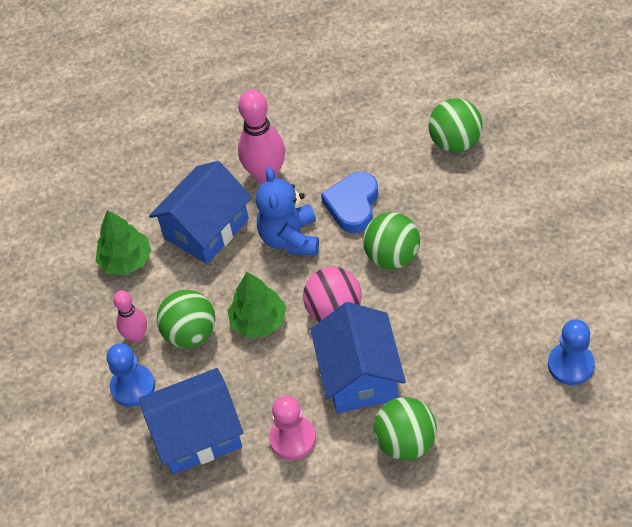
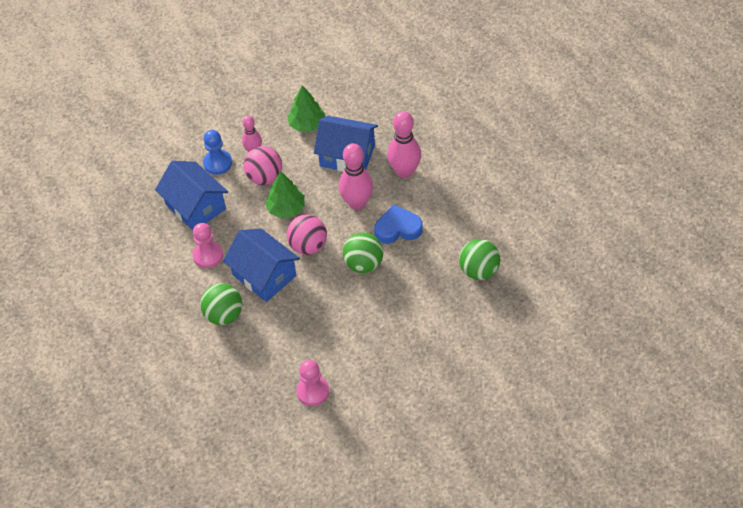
camera: 65 degrees right, 0 degrees up
green ball [157,290,215,348] -> pink ball [244,146,282,185]
blue teddy bear [256,168,319,256] -> pink bowling pin [339,143,373,210]
blue house [310,302,406,413] -> blue house turned 75 degrees clockwise [223,228,300,302]
blue pawn [548,319,595,385] -> pink pawn [296,360,329,406]

